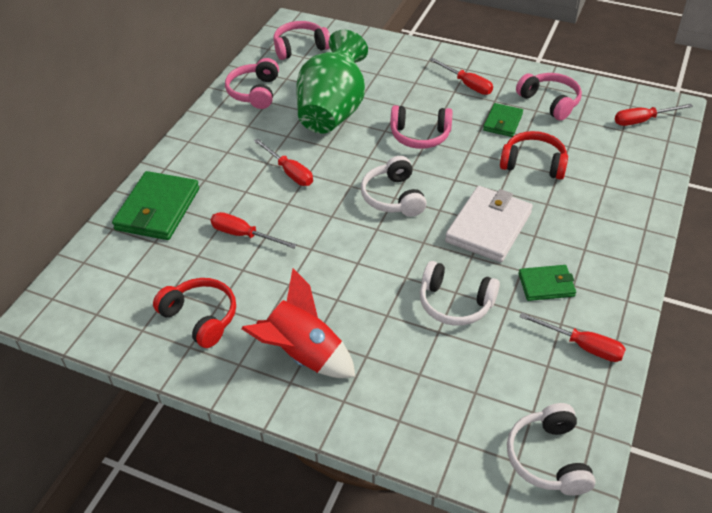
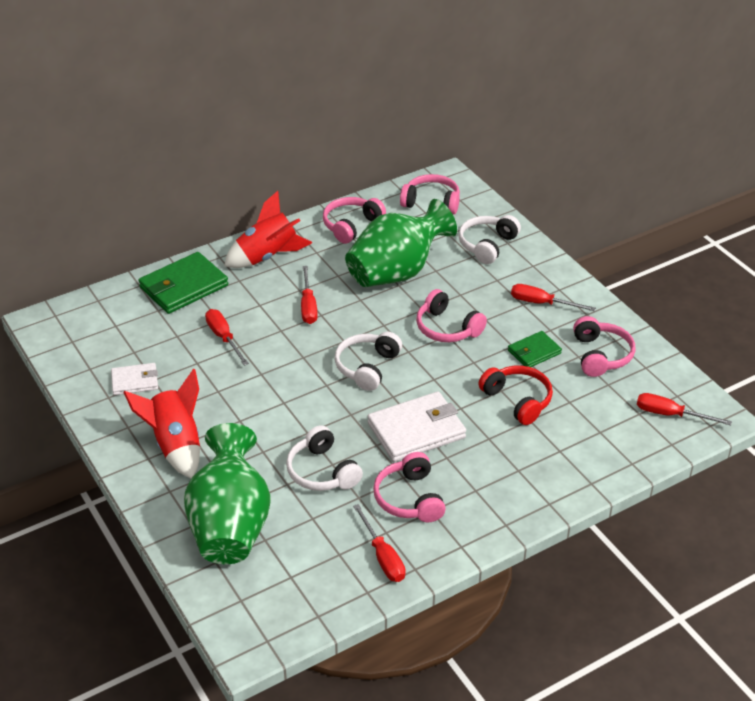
camera: 35 degrees right, 5 degrees down
red headphones [153,278,236,348] -> white wallet [111,363,158,395]
red screwdriver [429,58,493,95] -> red screwdriver turned 120 degrees clockwise [511,284,596,311]
white headphones [507,403,596,496] -> white headphones moved to [458,215,521,264]
green wallet [518,265,576,301] -> pink headphones [373,452,446,522]
none -> green vase [184,423,271,564]
none -> red rocket [224,191,312,268]

